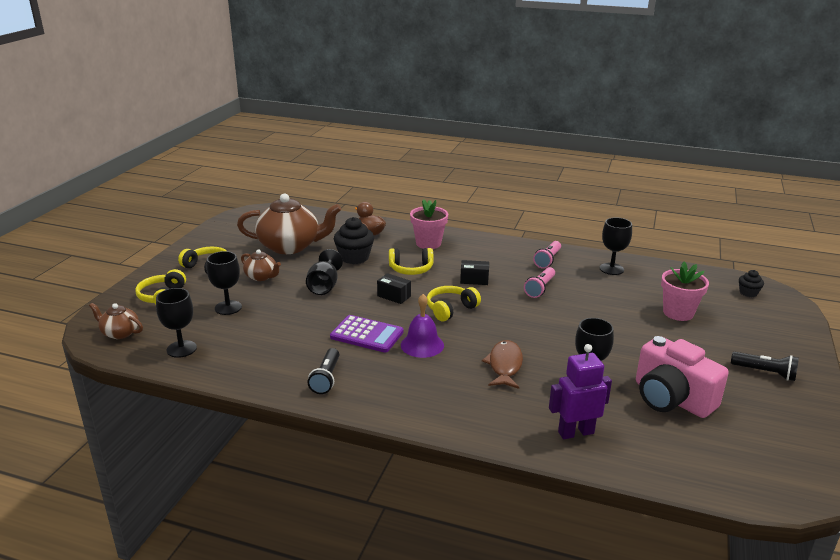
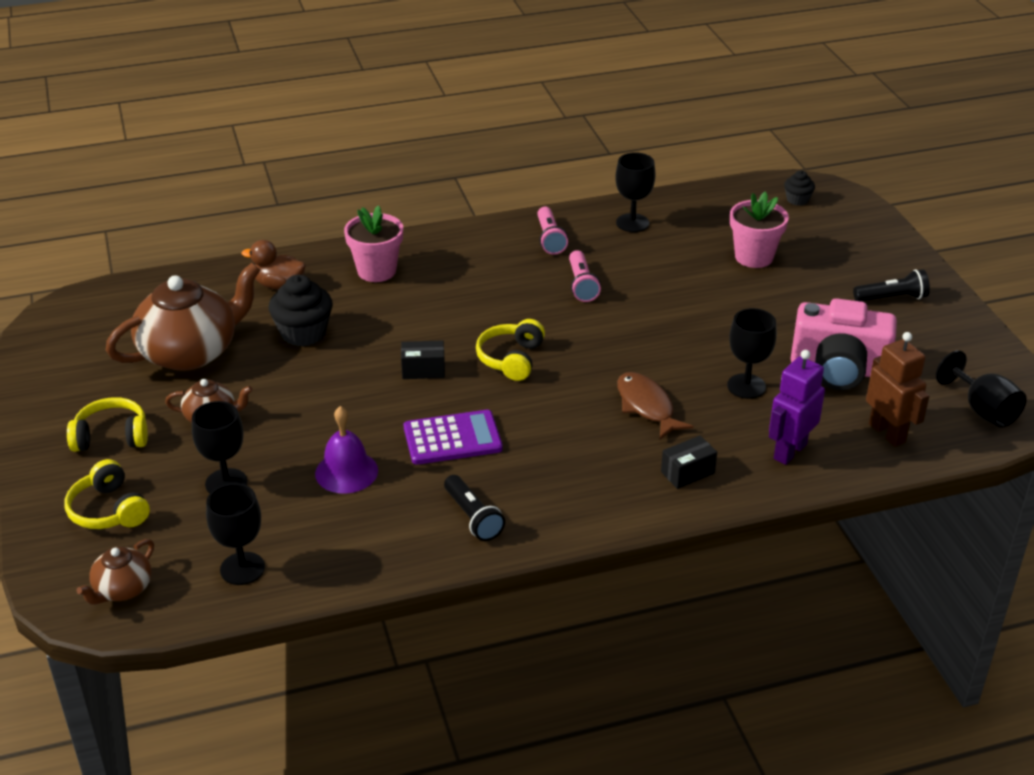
camera: 35 degrees left, 10 degrees up
brown teapot [89,303,143,339] -> brown teapot turned 45 degrees counterclockwise [77,539,154,605]
black goblet [306,249,343,295] -> black goblet moved to [936,350,1027,428]
yellow headphones [389,248,433,275] -> none
purple bell [401,294,444,358] -> purple bell moved to [315,406,378,494]
black box [460,260,489,285] -> black box moved to [661,436,717,489]
none -> brown robot [866,332,930,447]

